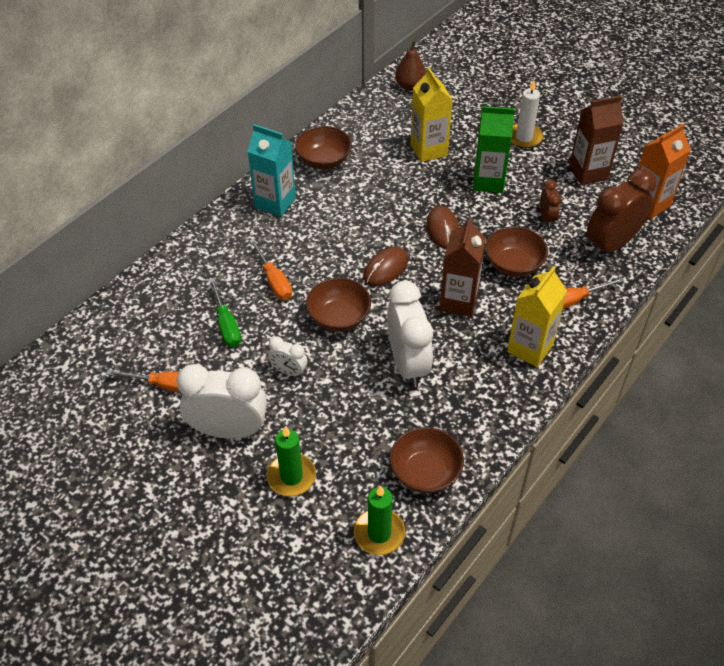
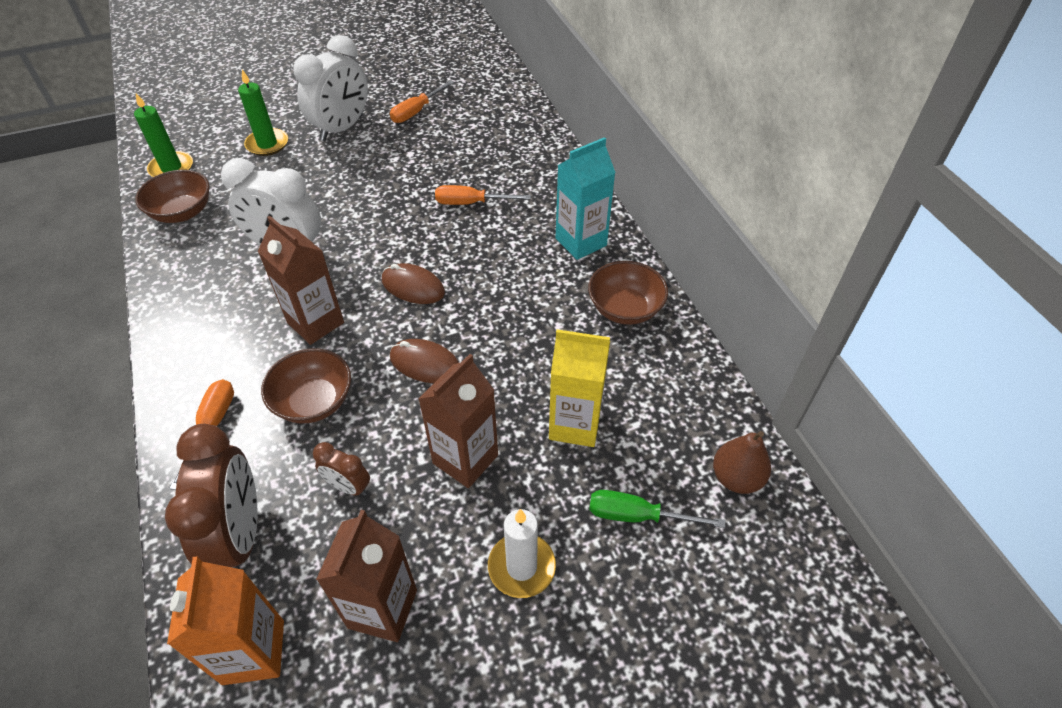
camera: 120 degrees right, 0 degrees up
green screwdriver [209,278,241,347] -> green screwdriver moved to [589,490,725,528]
white clock [268,336,307,377] -> none
brown bowl [306,278,371,332] -> none
brown mouse [363,247,408,286] -> brown mouse turned 45 degrees counterclockwise [382,263,445,304]
green carton [473,106,515,193] -> brown carton [419,354,498,488]
yellow carton [507,266,567,367] -> none

